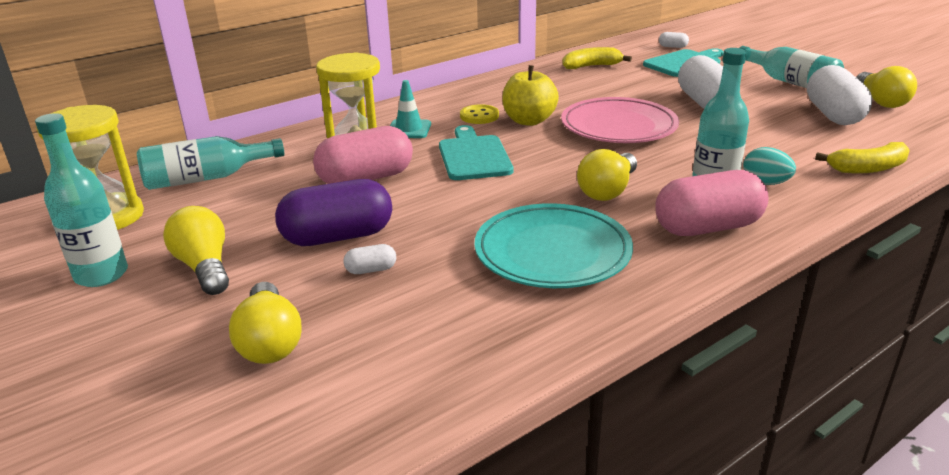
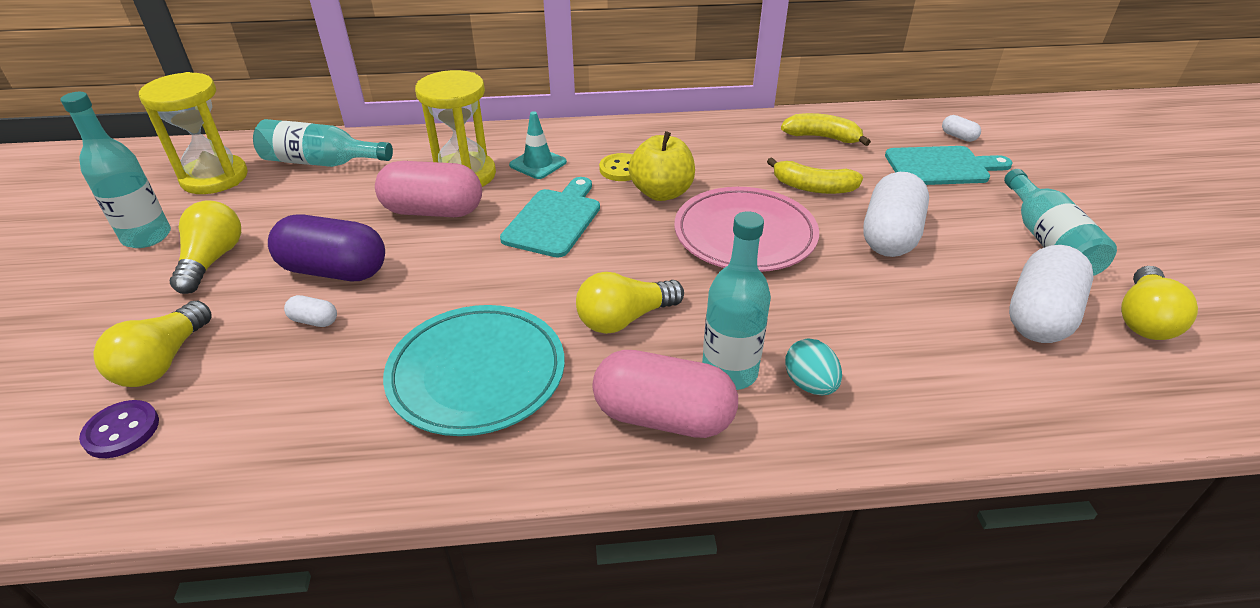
camera: 30 degrees right, 10 degrees up
yellow banana [815,142,910,174] -> yellow banana moved to [767,157,863,194]
none -> purple button [79,400,159,458]

